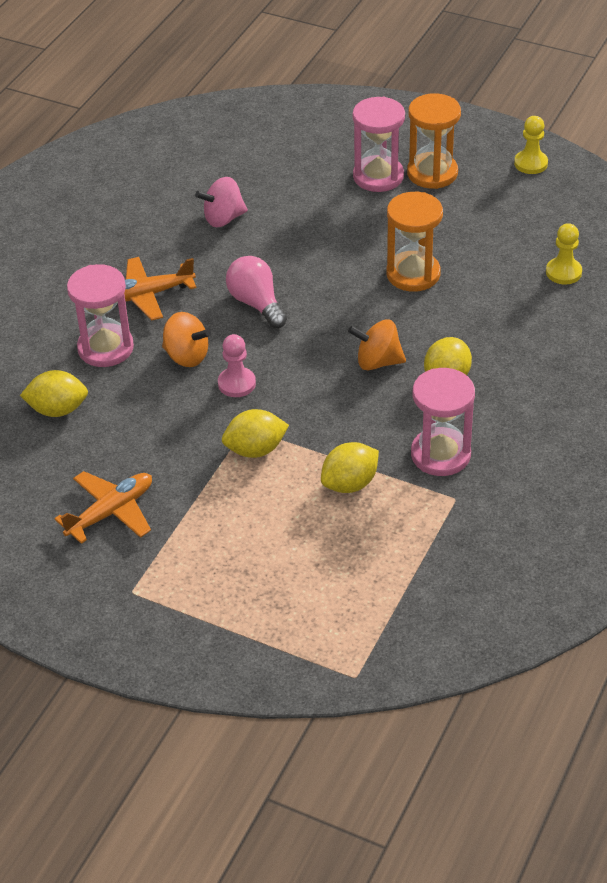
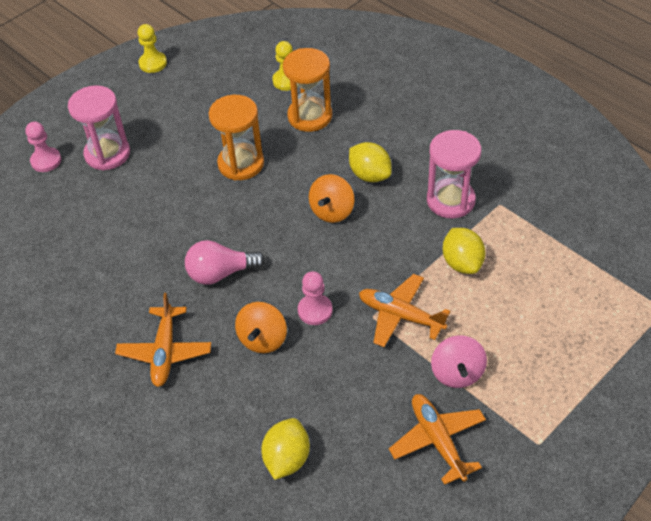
camera: 70 degrees left, 5 degrees up
pink hourglass [67,264,134,367] -> none
orange spinning top [162,312,211,367] -> orange spinning top turned 150 degrees clockwise [235,302,287,353]
pink spinning top [195,177,248,227] -> pink spinning top moved to [431,335,487,388]
yellow lemon [222,409,289,458] -> orange plane [359,274,451,347]
orange hourglass [407,93,461,189] -> orange hourglass moved to [283,48,332,132]
none -> pink pawn [25,122,61,172]

